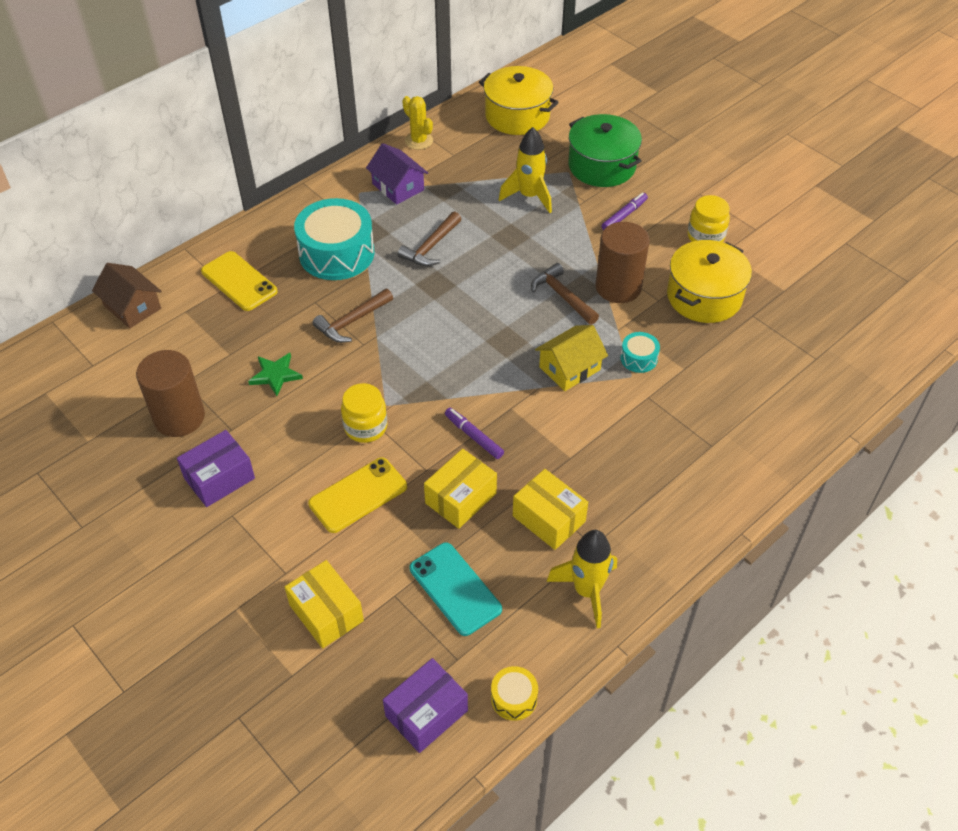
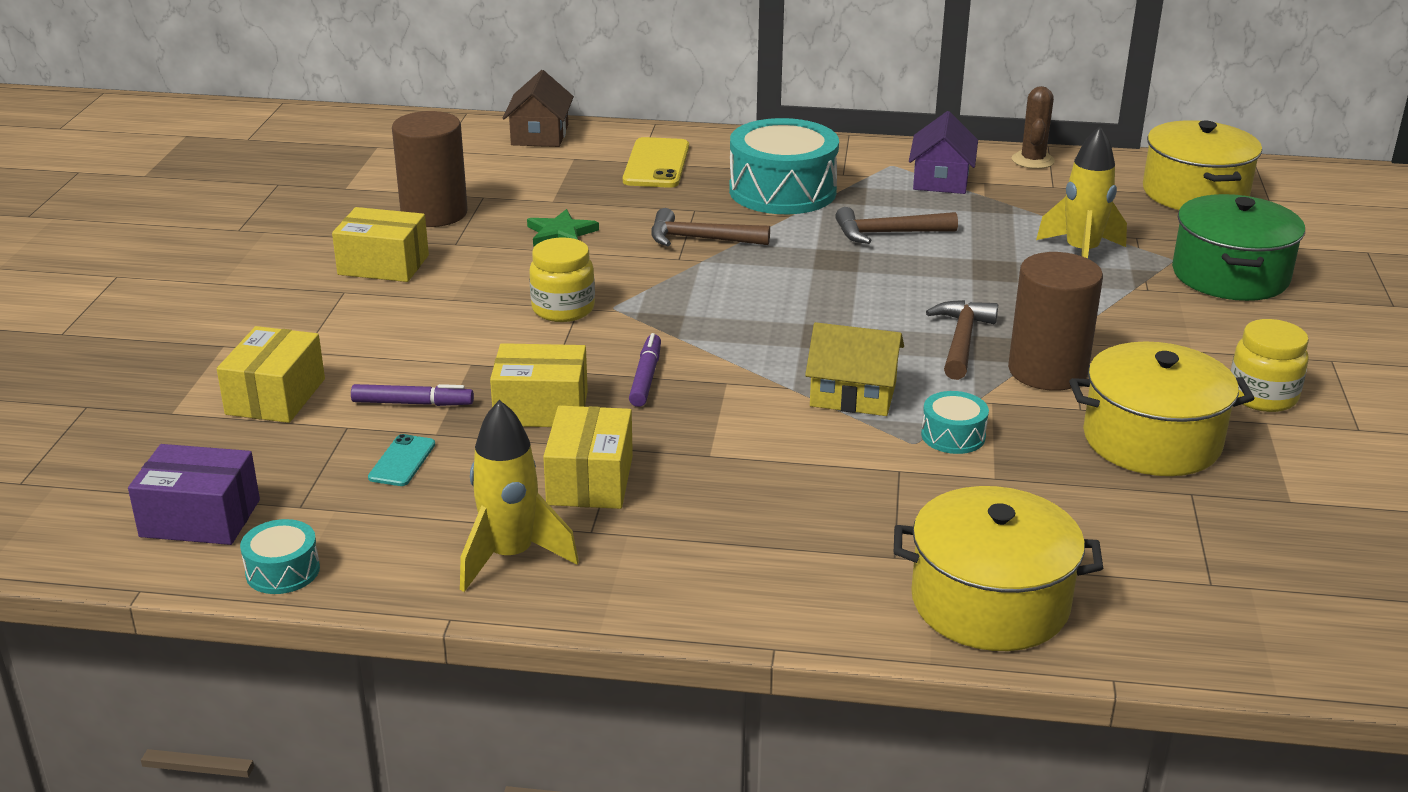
camera: 50 degrees right, 20 degrees down
purple box [177,430,255,507] -> yellow box [332,207,429,282]
yellow phone [308,457,407,533] -> none
yellow cactus [403,96,433,150] -> brown cactus [1012,86,1055,169]
turquoise phone [410,543,502,636] -> turquoise phone [368,434,435,486], size x0.55
yellow drum [491,666,538,721] -> turquoise drum [240,519,320,594]
purple marker [601,192,648,230] -> purple marker moved to [351,384,474,406]
none -> yellow pot [894,486,1103,651]

